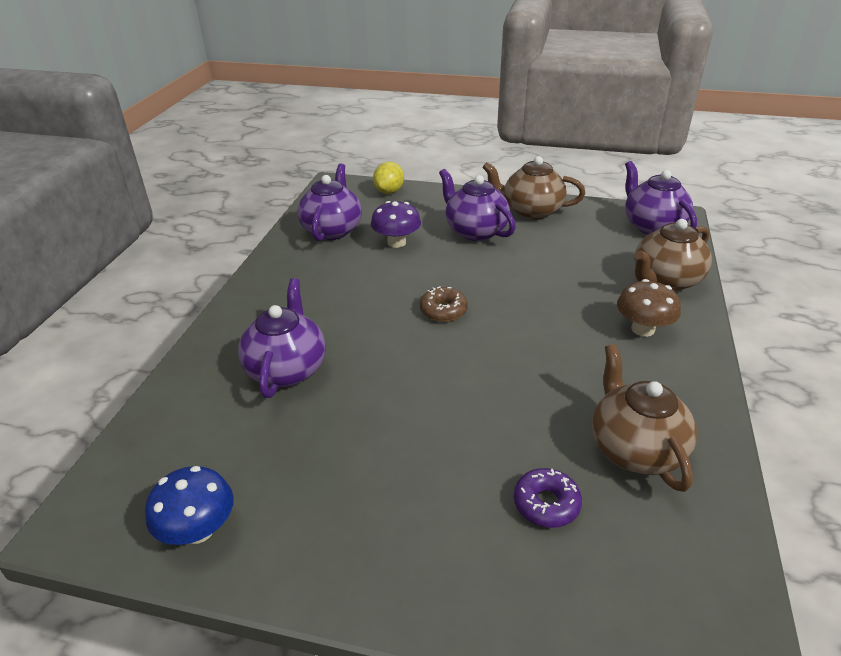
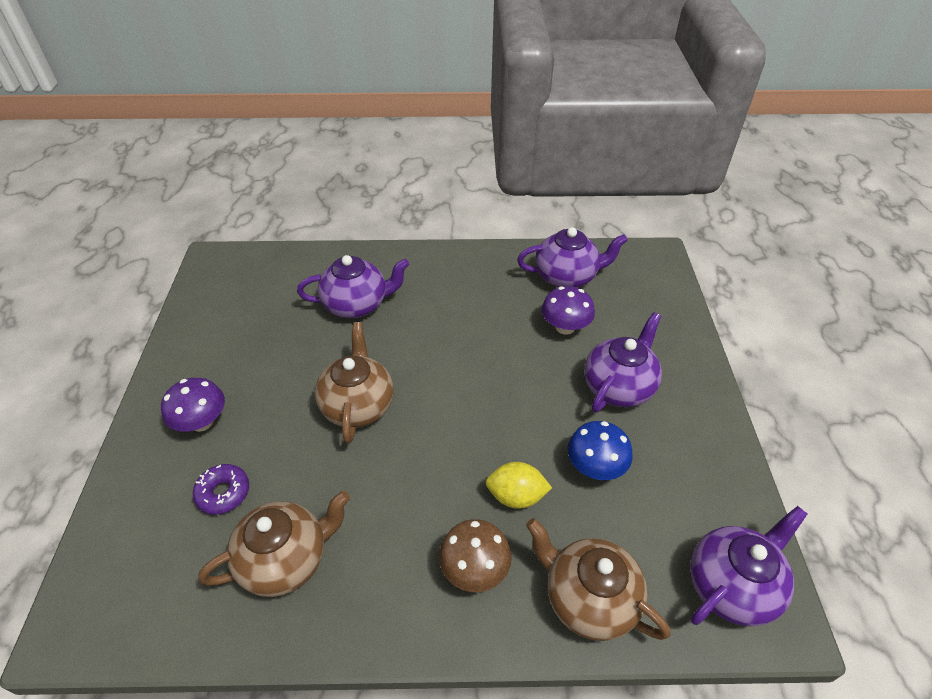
camera: 75 degrees right, 10 degrees up
blue mushroom [145,466,234,545] -> blue mushroom moved to [568,421,633,480]
yellow lemon [373,162,404,194] -> yellow lemon moved to [486,462,552,509]
brown donut [420,287,468,322] -> none
brown teapot [483,156,585,220] -> brown teapot moved to [315,322,394,444]
none -> purple mushroom [161,378,225,432]

